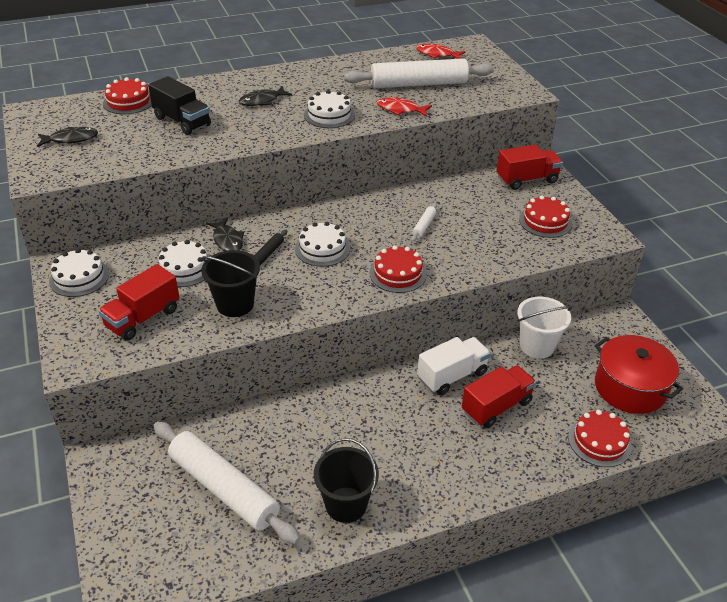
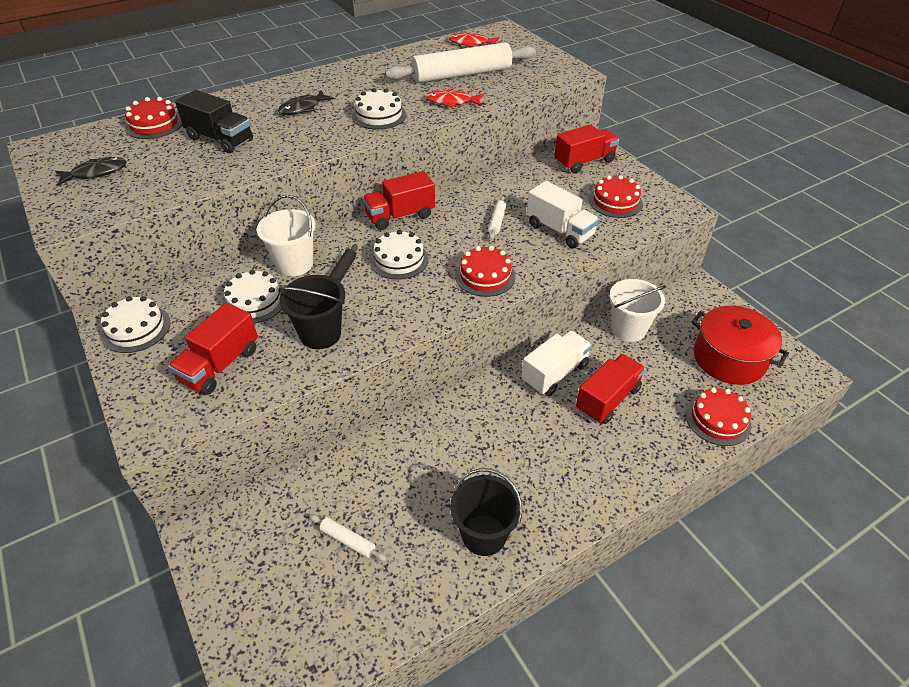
camera: 10 degrees left, 5 degrees up
white rolling pin [153,421,300,544] -> white rolling pin [309,514,387,561], size x0.41
black fish [206,217,244,251] -> white bucket [256,195,316,276]
none -> red truck [362,171,435,230]
none -> white truck [527,181,599,249]

